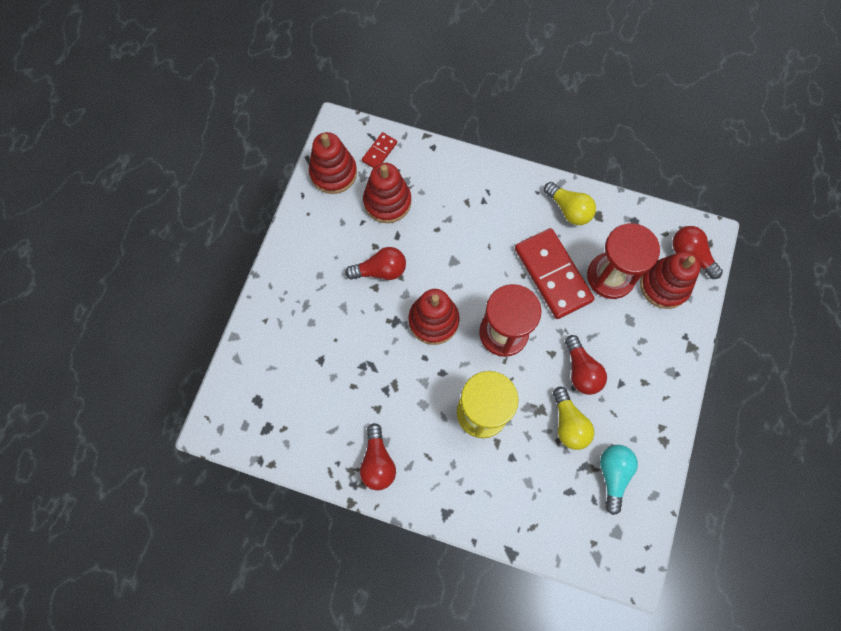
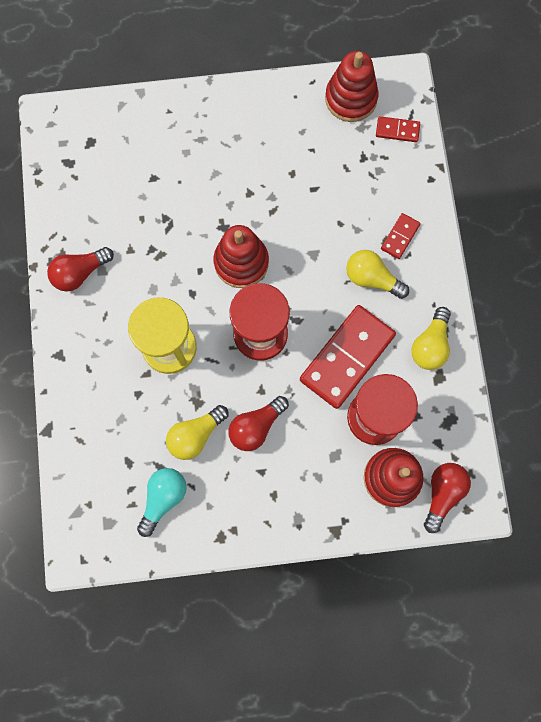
camera: 65 degrees right, 5 degrees up
red light bulb [345,247,406,280] -> none
red stacking toy [363,163,411,223] -> none
turquoise light bulb [600,445,638,515] -> turquoise light bulb turned 45 degrees counterclockwise [137,468,187,537]
none -> yellow light bulb [346,250,409,299]
none -> red domino [381,213,421,259]

